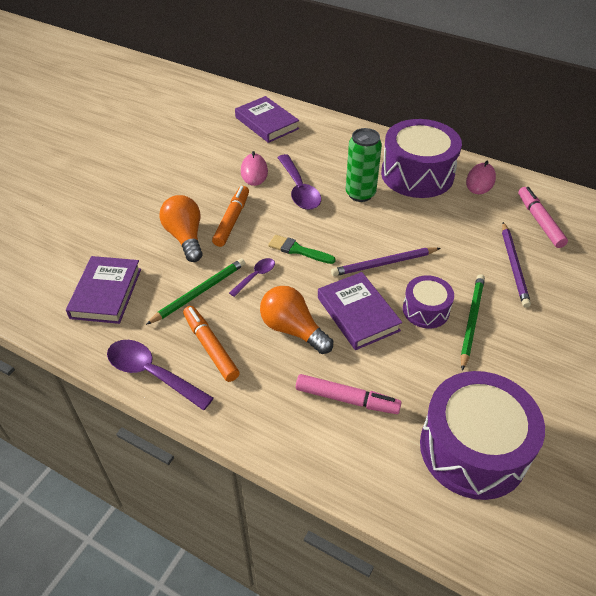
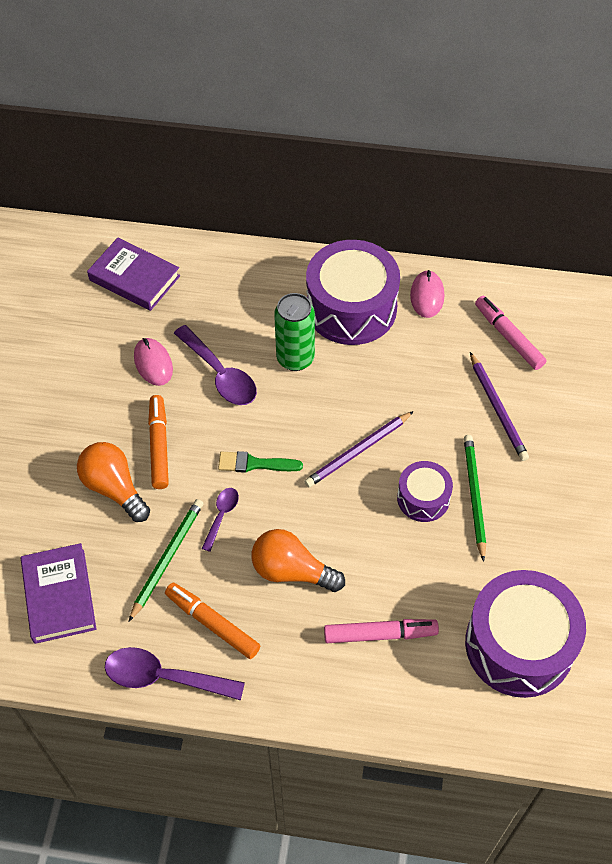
camera: 20 degrees left, 10 degrees up
purple book [318,272,402,350] -> none

